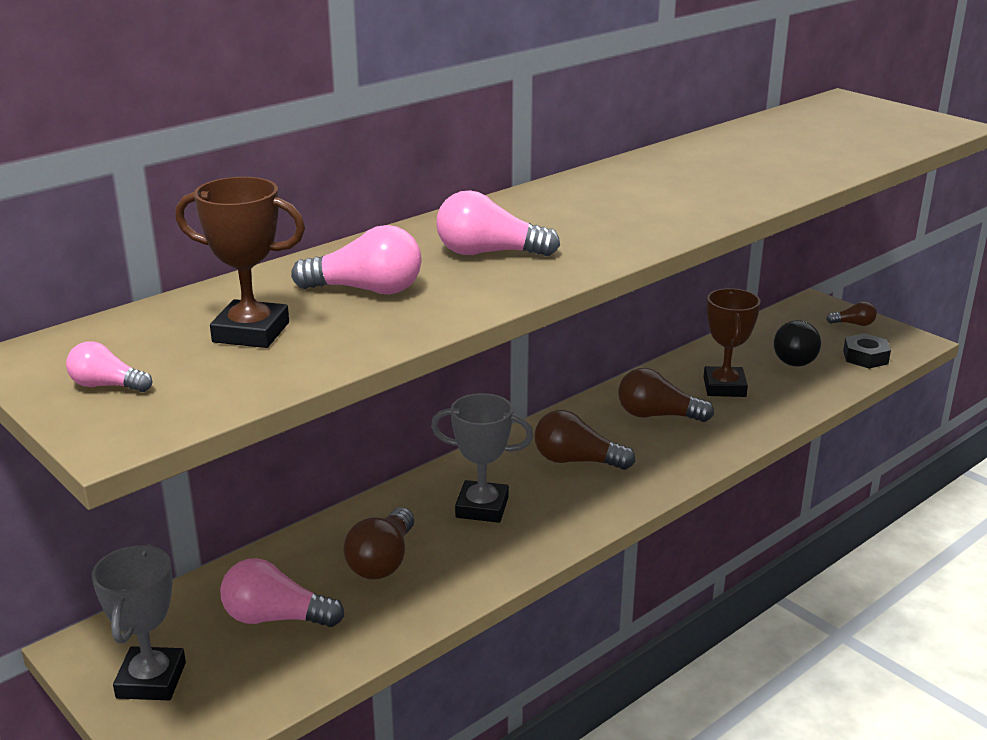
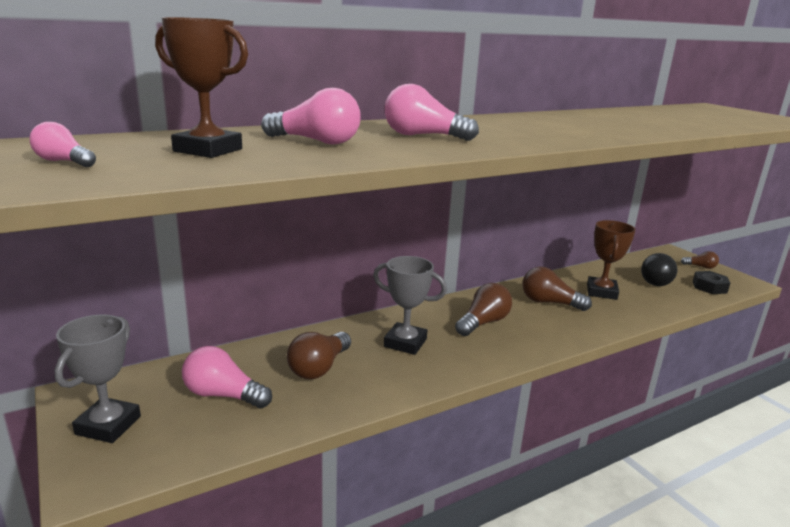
camera: 10 degrees right, 5 degrees down
brown light bulb [534,410,635,470] -> brown light bulb turned 105 degrees clockwise [455,283,512,336]

